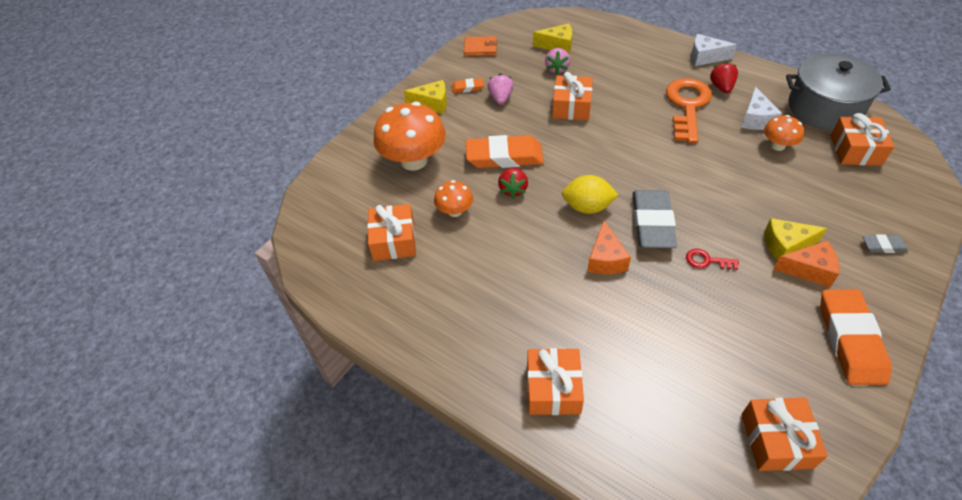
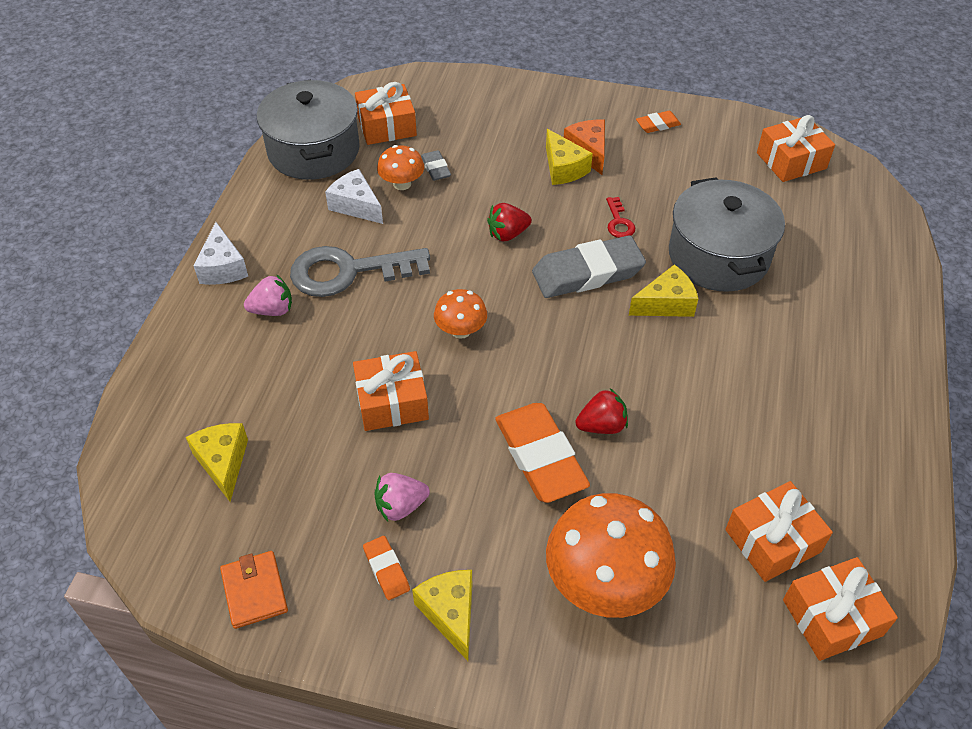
camera: 115 degrees left, 0 degrees up
orange mushroom [434,180,473,217] -> orange mushroom moved to [434,289,487,339]
orange gift [527,348,584,415] -> orange gift moved to [783,557,898,661]
pink strawberry [545,48,570,75] -> pink strawberry moved to [244,274,292,316]
yellow lemon [562,175,618,214] -> none
orange cheese [587,221,631,274] -> yellow cheese [629,264,698,317]
orange key [666,78,712,143] -> grey key [290,246,430,297]
red strawberry [710,62,738,93] -> red strawberry moved to [487,203,532,241]
white cheese [741,87,782,130] -> white cheese turned 120 degrees counterclockwise [325,169,383,224]
orange eraser [820,289,892,385] -> orange eraser [636,111,681,133], size x0.47
grey eraser [863,234,908,253] -> grey eraser moved to [421,150,451,181]
none -> grey pot [669,177,785,292]

